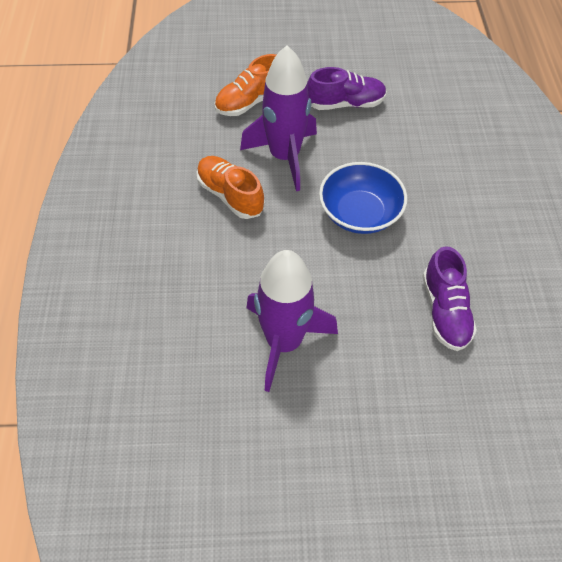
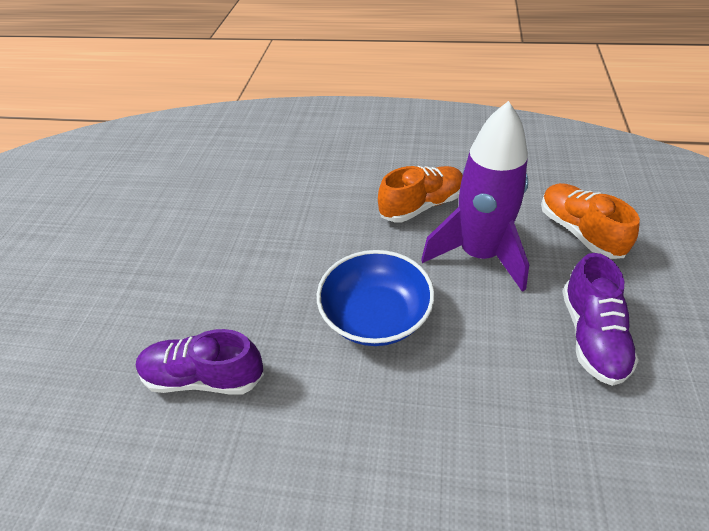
camera: 105 degrees right, 10 degrees down
purple rocket [247,250,338,392] -> none

